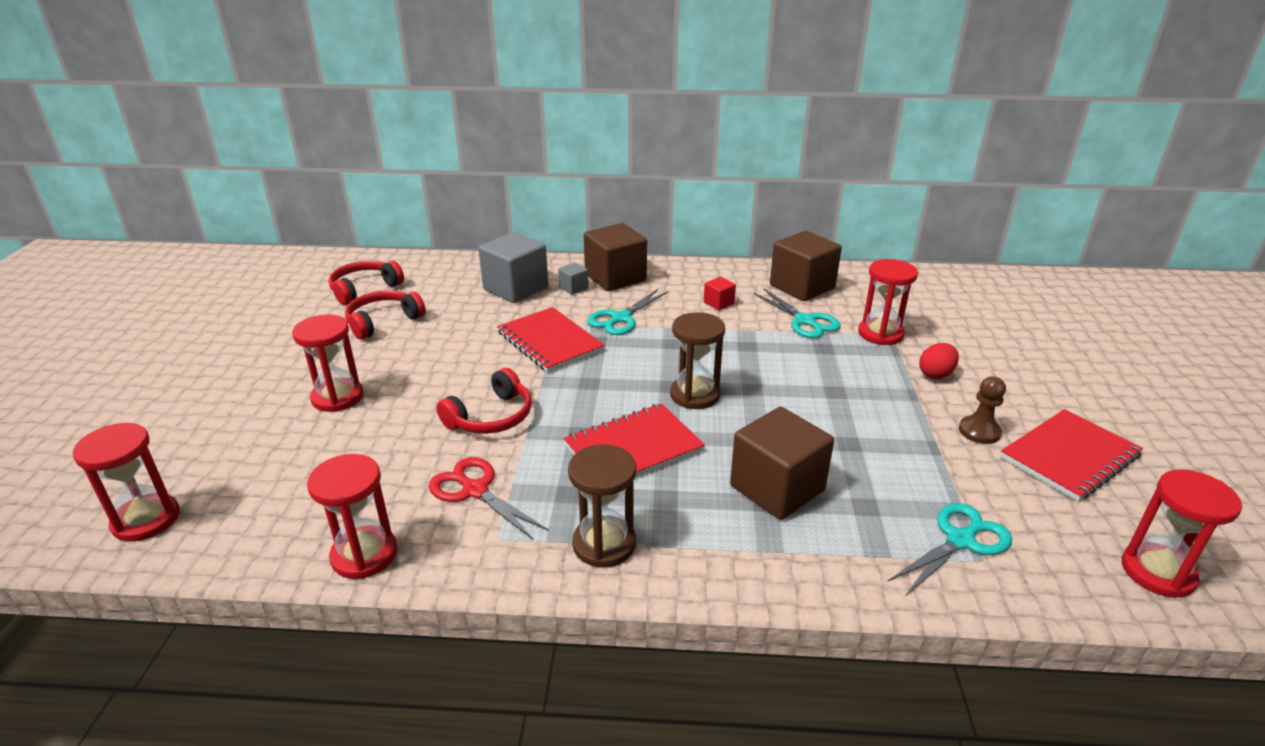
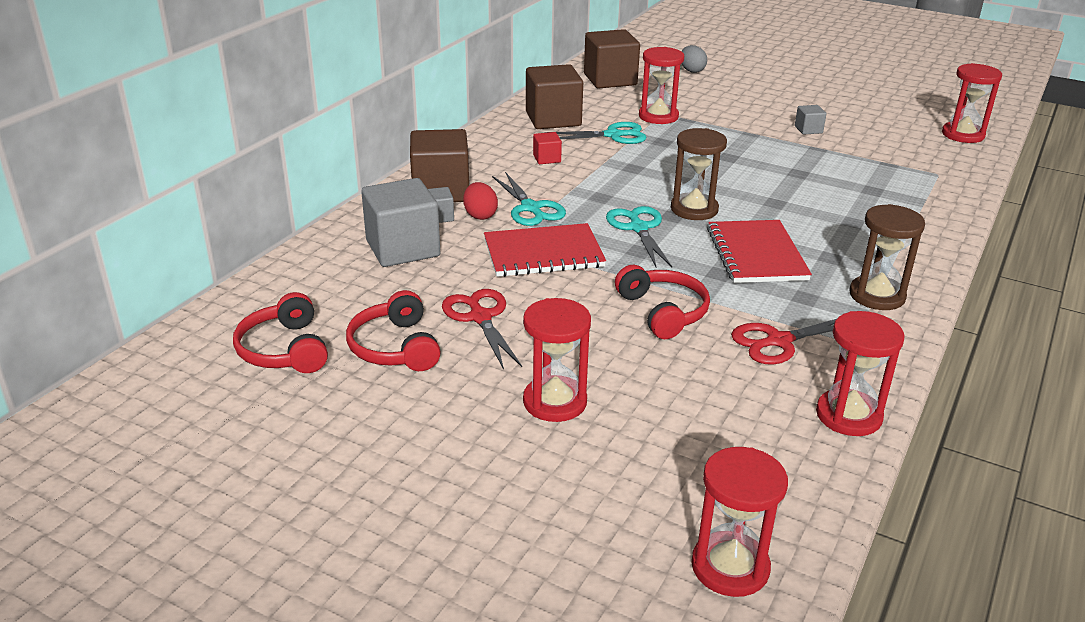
camera: 65 degrees left, 0 degrees up
brown cube [730,407,834,520] -> brown cube moved to [584,29,640,89]
turquoise scissors [888,503,1012,596] -> turquoise scissors moved to [606,206,672,267]
red egg [919,343,959,379] -> red egg moved to [463,182,498,220]
brown pawn [959,376,1006,444] -> grey cube [795,105,827,135]
red notebook [1000,409,1143,501] -> none
none -> red scissors [442,289,522,370]
none -> grey egg [682,45,707,73]

